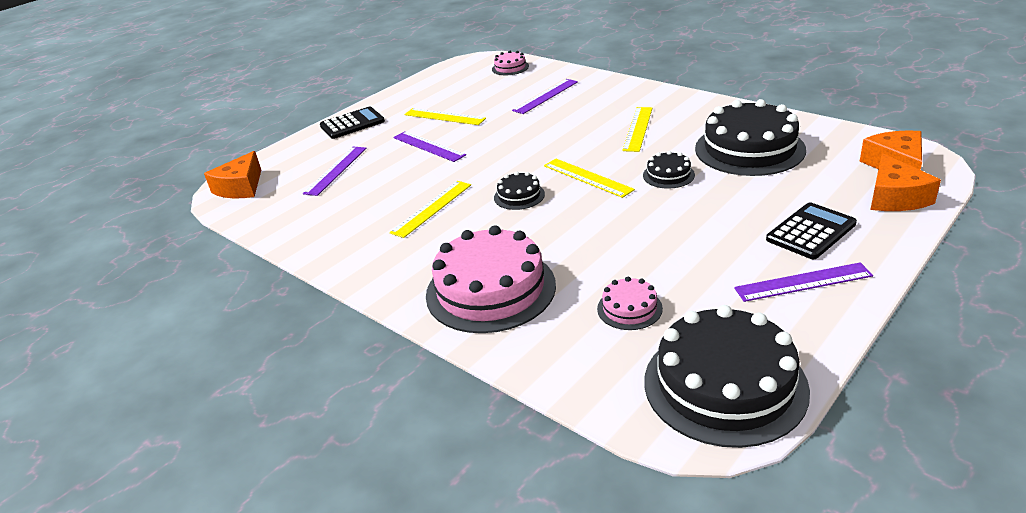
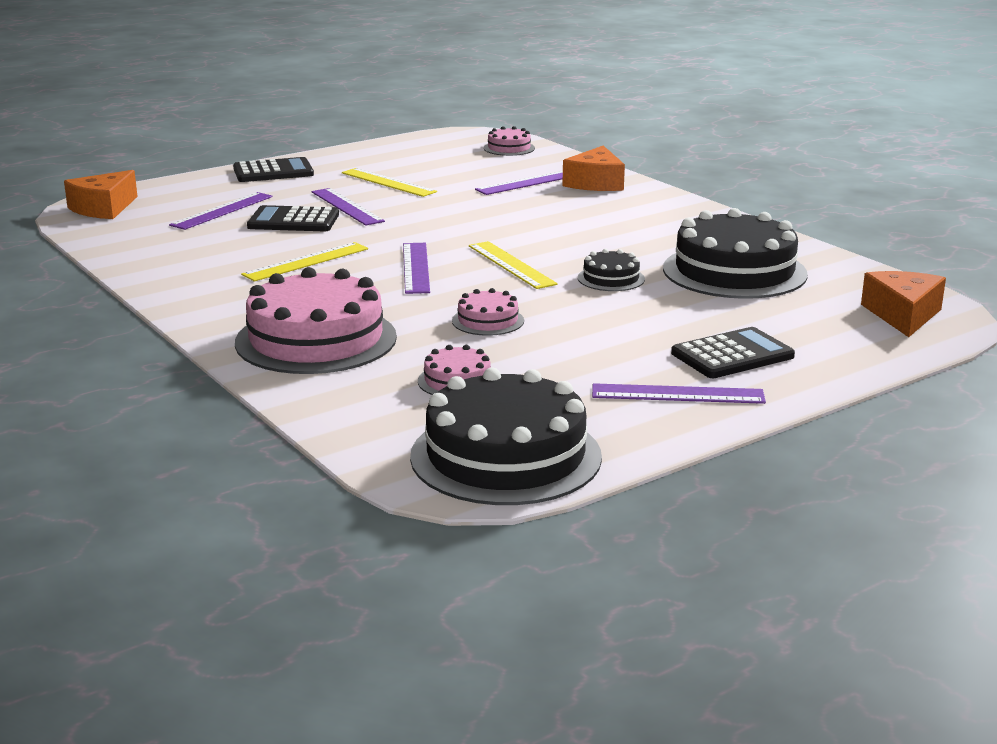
camera: 10 degrees right, 10 degrees down
black cake [494,172,545,210] -> purple ruler [403,243,430,294]
yellow ruler [622,107,652,152] -> none
orange cheese [870,153,941,211] -> orange cheese moved to [562,146,625,191]
none -> black calculator [247,205,339,231]
none -> pink cake [452,288,524,336]

